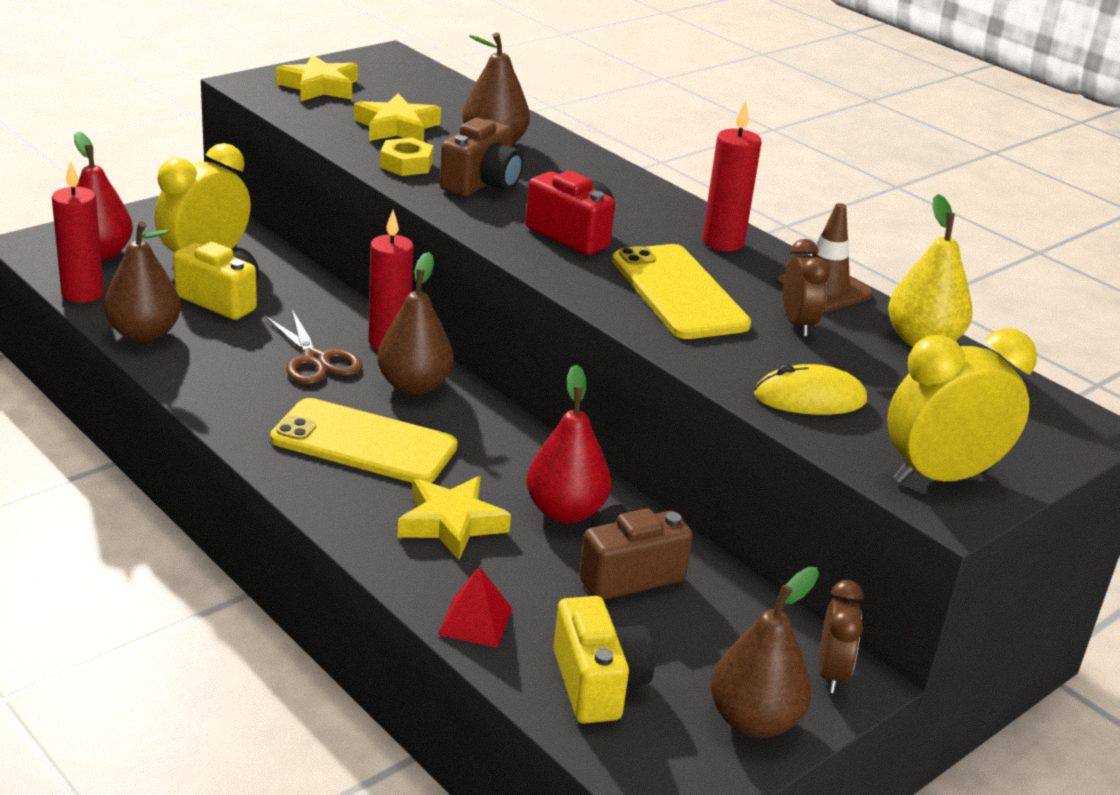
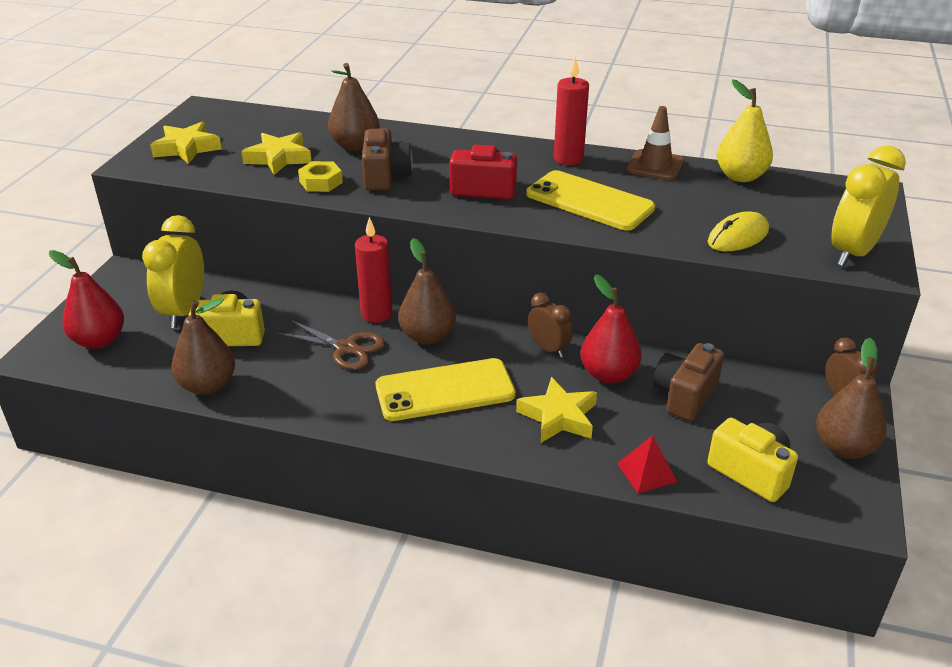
camera: 30 degrees left, 5 degrees up
red candle [52,161,104,303] -> none
brown clock [783,239,830,336] -> brown clock moved to [528,292,573,358]

